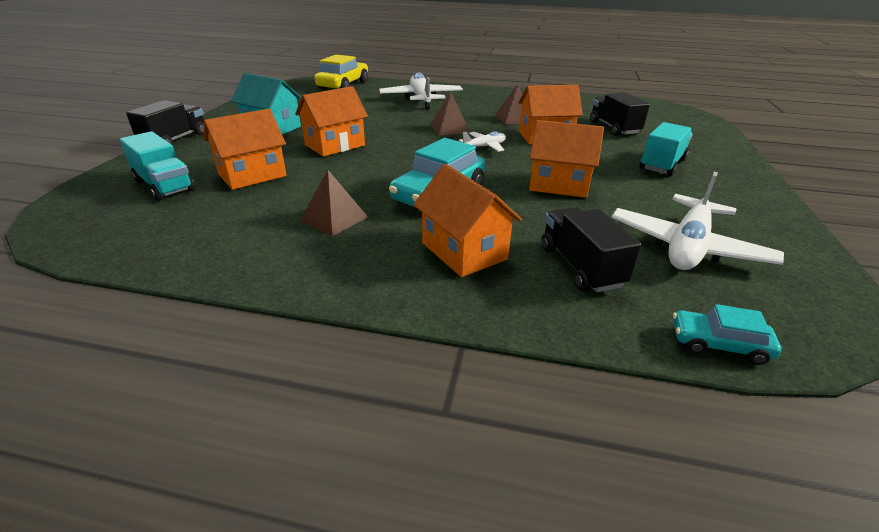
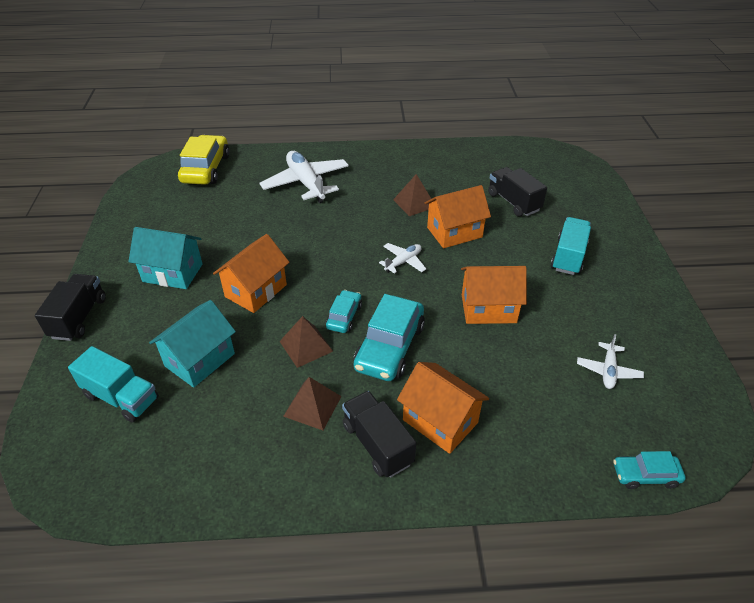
camera: 15 degrees left, 10 degrees up
orange house [204,109,287,190] -> turquoise house [149,300,236,388]
brown pyramid [430,93,470,135] -> brown pyramid moved to [280,316,333,368]
black truck [541,207,641,292] -> black truck moved to [342,391,416,478]
white plane [611,172,784,270] -> white plane [577,334,644,389], size x0.51
none -> turquoise car [326,290,362,333]

